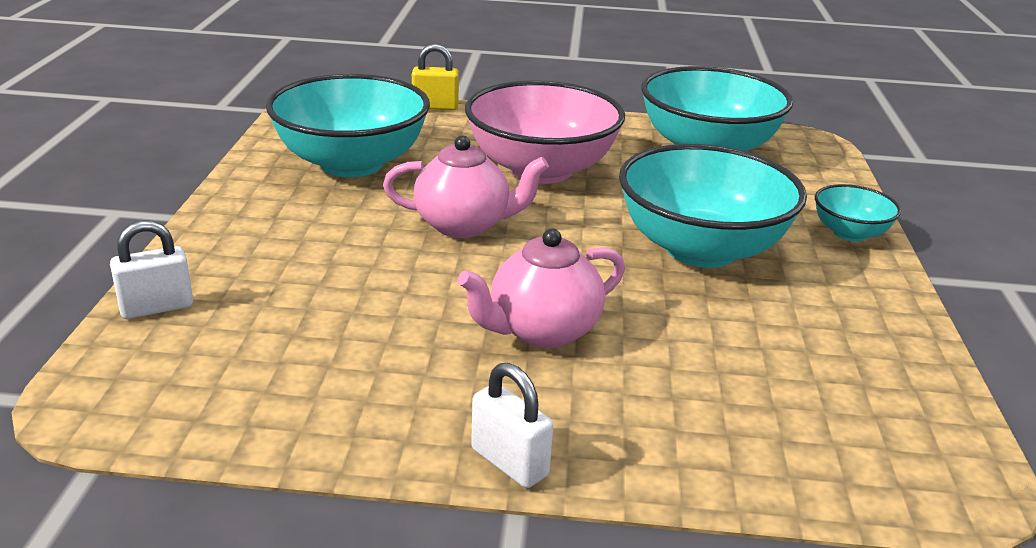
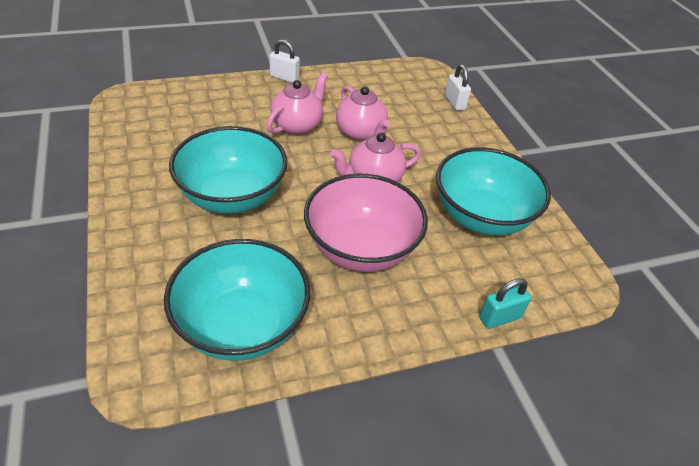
camera: 155 degrees right, 15 degrees up
white padlock [110,221,193,319] -> white padlock turned 60 degrees counterclockwise [445,64,471,111]
yellow padlock [412,44,459,110] -> turquoise padlock [479,278,531,329]
turquoise bowl [815,184,901,242] -> none
none -> pink teapot [336,86,390,141]

